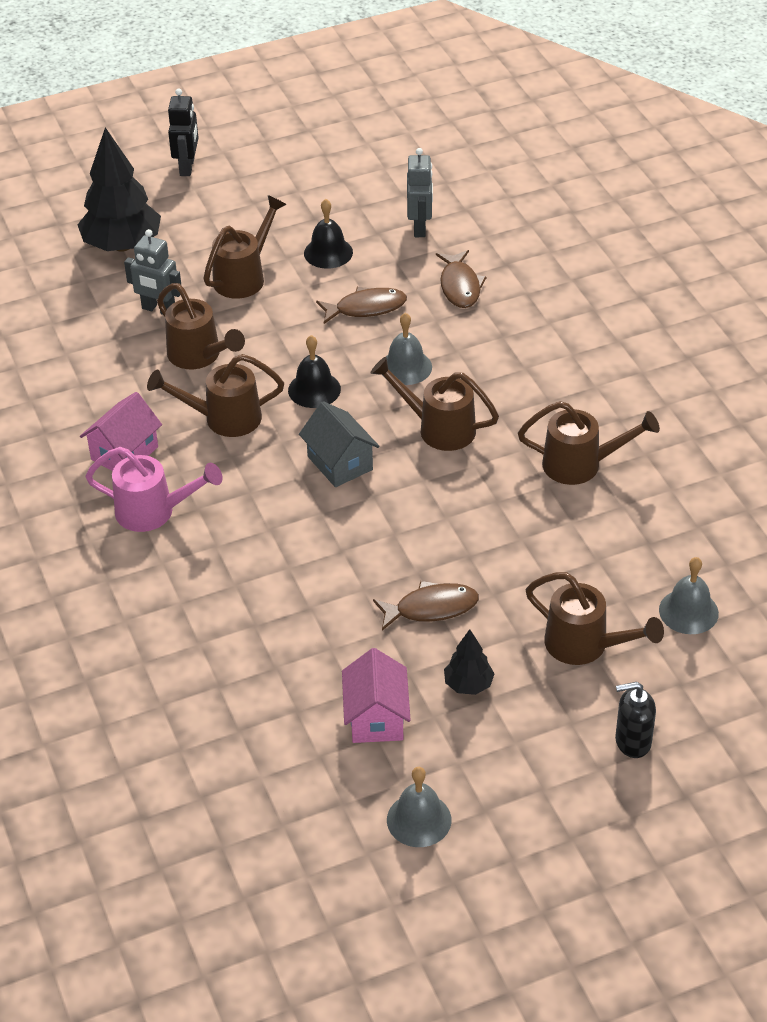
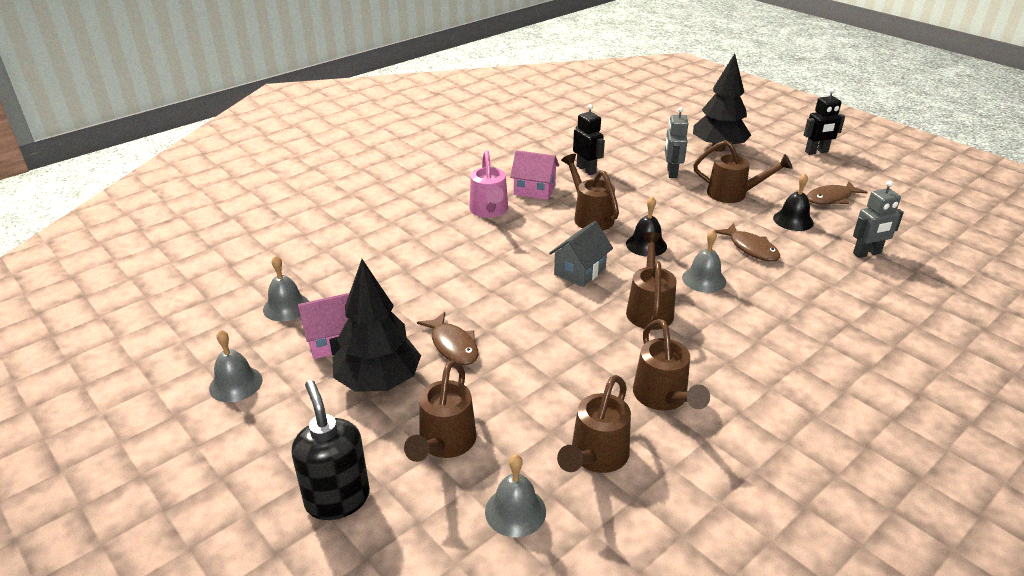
camera: 70 degrees right, 10 degrees down
brown watering can [157,283,245,369] -> brown watering can moved to [557,375,631,473]
brown fish [436,250,487,308] -> brown fish moved to [807,181,868,205]
black tree [444,629,495,695] -> black tree [333,259,421,392], size x2.06
black soap dispenser [615,682,656,758] -> black soap dispenser [292,380,370,520], size x1.52
none -> grey bell [263,255,309,321]
none -> black robot [573,104,605,175]

